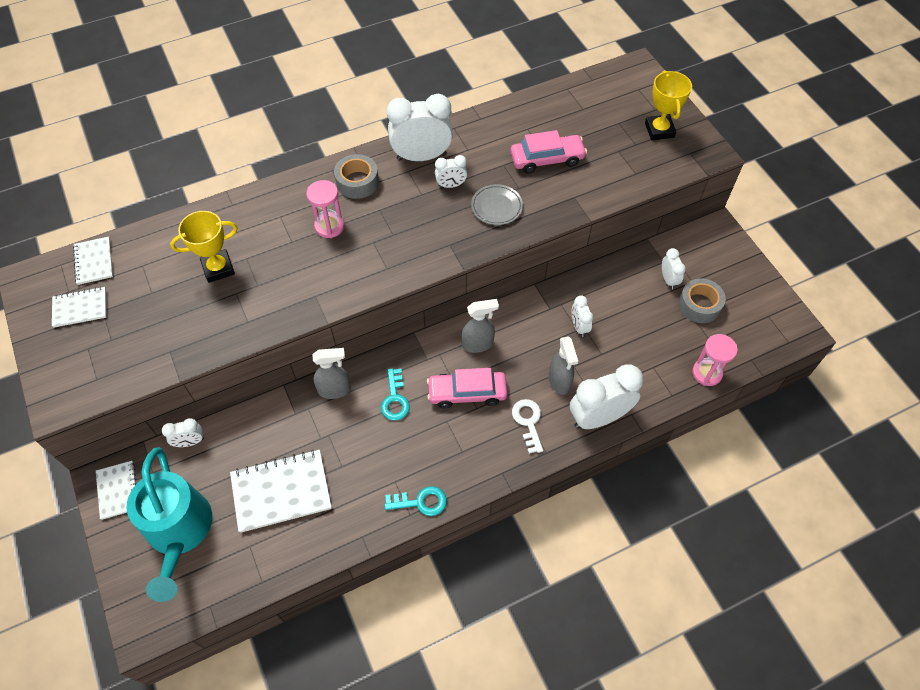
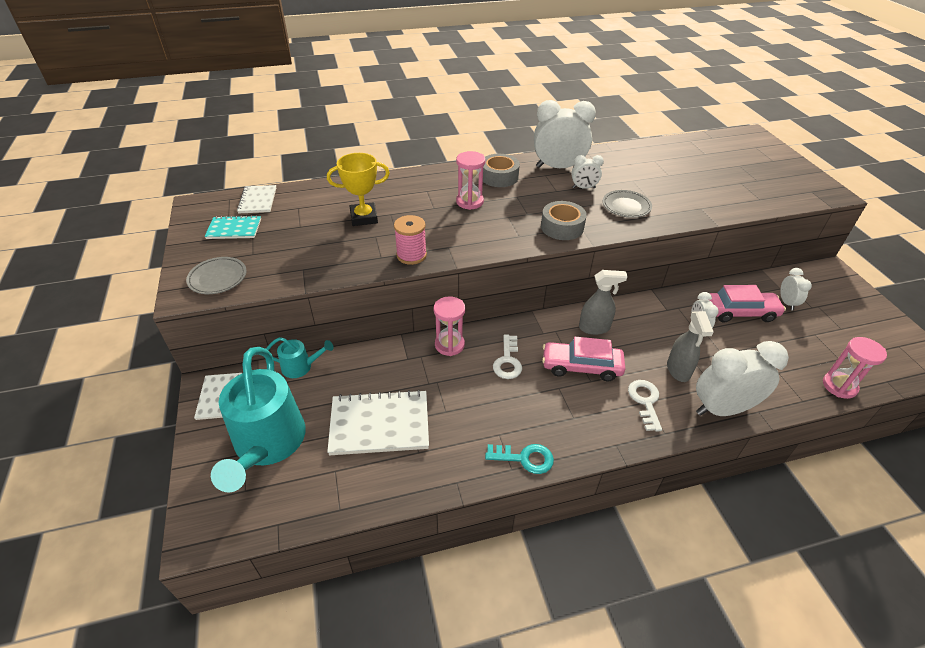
camera: 10 degrees right, 15 degrees down
white notebook [52,287,107,328] -> turquoise notebook [204,215,261,239]
white clock [162,418,204,447] -> turquoise watering can [266,337,334,378]
grey spray bottle [312,348,351,399] -> pink hourglass [433,296,465,356]
turquoise key [381,368,410,420] -> white key [493,335,522,379]
pink car [510,130,587,173] -> pink car moved to [709,285,786,322]
yellow trophy [645,70,692,140] -> none
grey tape [678,278,726,323] -> grey tape moved to [541,201,587,240]
none -> grey plate [186,257,247,294]
none -> pink spool [394,215,427,265]

